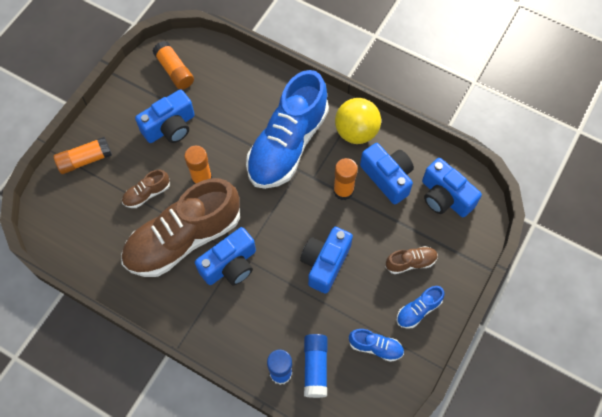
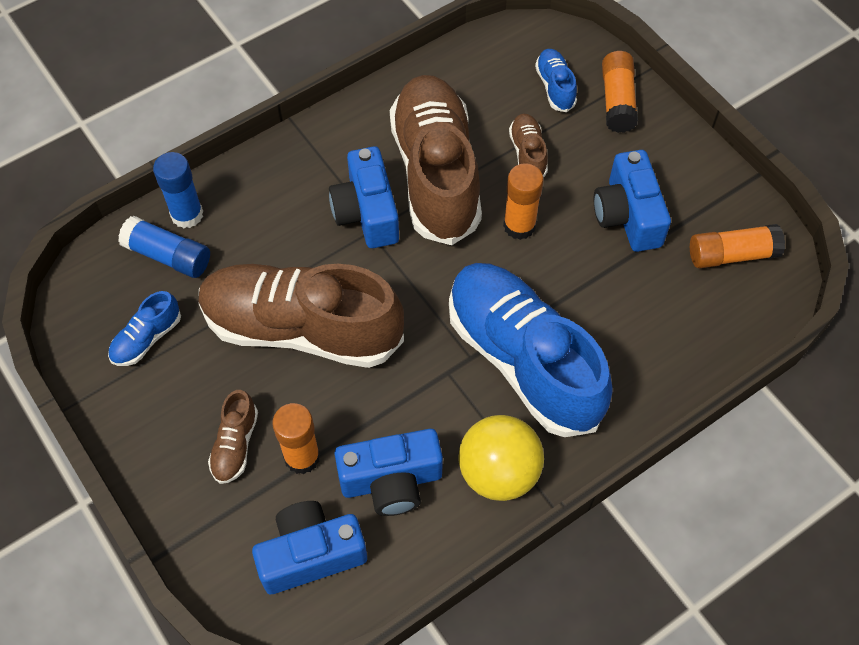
camera: 115 degrees right, 5 degrees down
blue camera [300,227,353,294] -> brown shoe [198,264,404,368]
orange glue stick [333,158,358,200] -> orange glue stick moved to [272,403,320,474]
blue shoe [396,286,444,329] -> blue shoe moved to [535,49,577,112]

